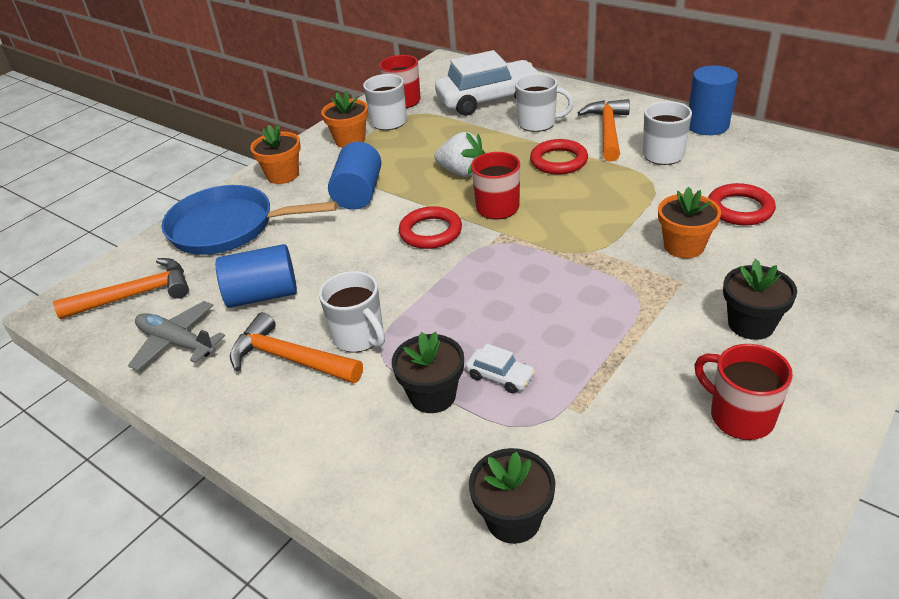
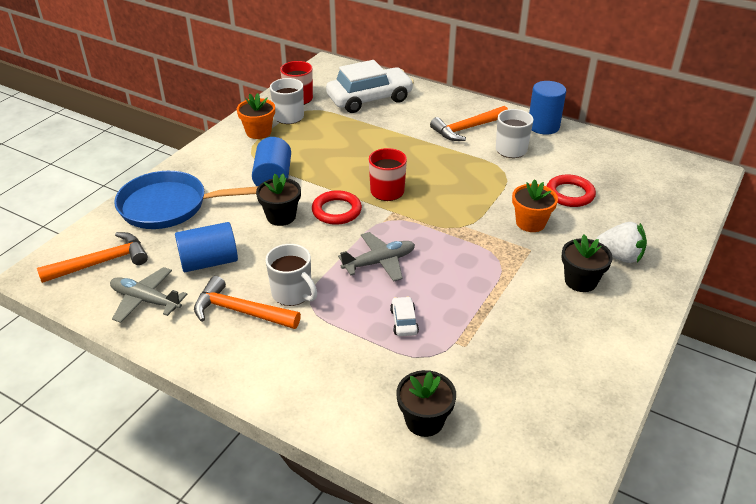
camera: 10 degrees left, 0 degrees up
orange flower pot [250,124,301,184] -> none
black flower pot [392,332,464,413] -> black flower pot moved to [256,174,301,226]
white strawberry [434,132,485,177] -> white strawberry moved to [596,222,647,263]
white car [466,343,535,393] -> white car turned 120 degrees counterclockwise [390,296,419,336]
white mug [515,73,574,132] -> none
red ring [530,139,588,174] -> none
orange hammer [578,99,630,161] -> orange hammer turned 120 degrees counterclockwise [430,106,508,141]
red mug [695,344,793,440] -> none
none -> grey plane [338,232,415,282]

